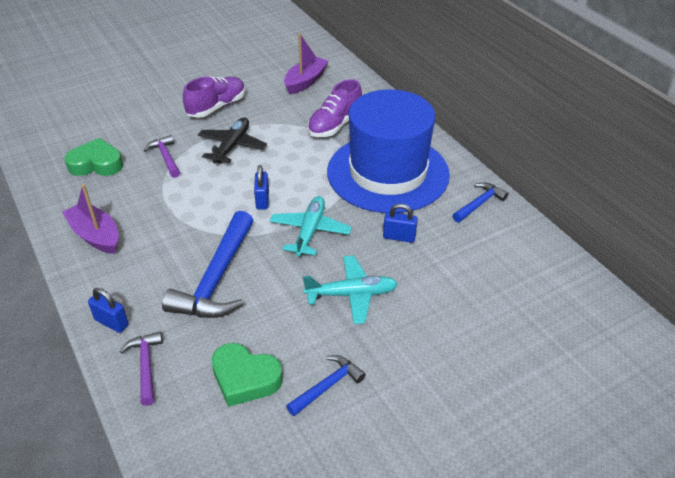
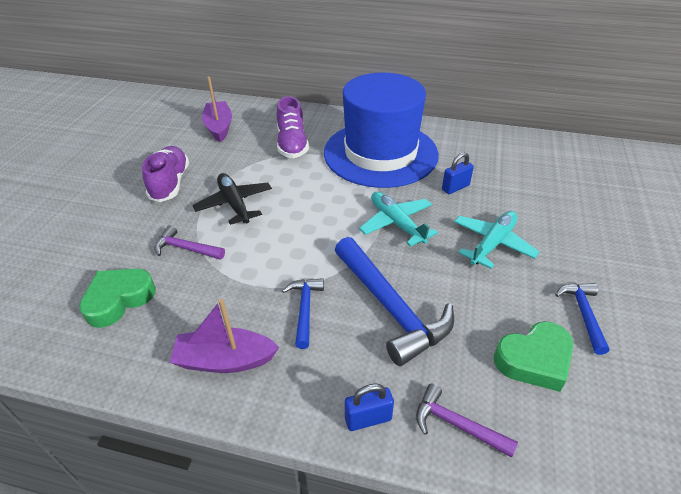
camera: 45 degrees left, 0 degrees up
blue padlock [254,165,269,210] -> none
blue hammer [453,182,508,222] -> blue hammer moved to [282,278,324,349]

